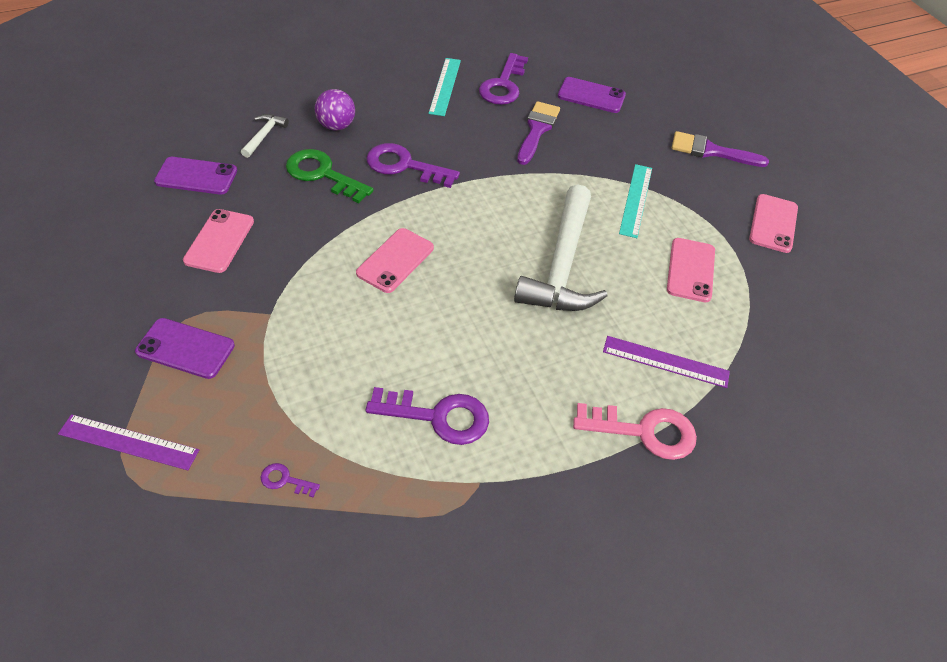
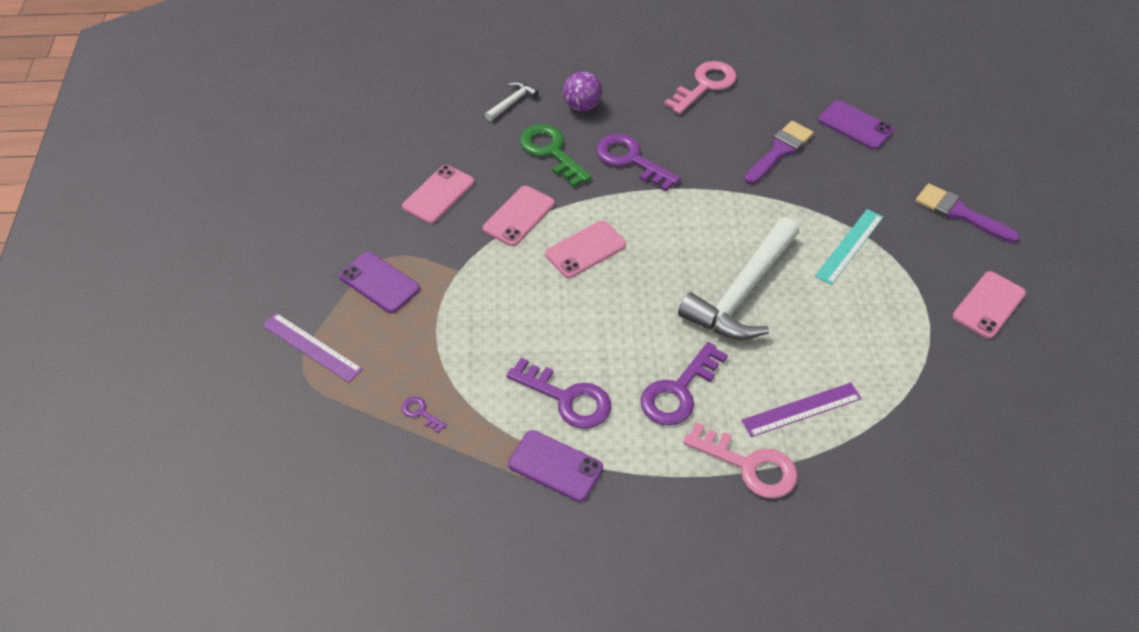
camera: 25 degrees right, 0 degrees up
purple phone [154,157,237,195] -> purple phone moved to [508,430,603,502]
turquoise ruler [428,58,461,116] -> pink key [664,61,737,114]
purple key [479,53,528,105] -> purple key moved to [640,342,728,426]
purple ruler [603,336,730,388] -> purple ruler turned 60 degrees counterclockwise [741,383,862,437]
pink phone [667,238,715,302] -> pink phone moved to [483,186,555,246]

